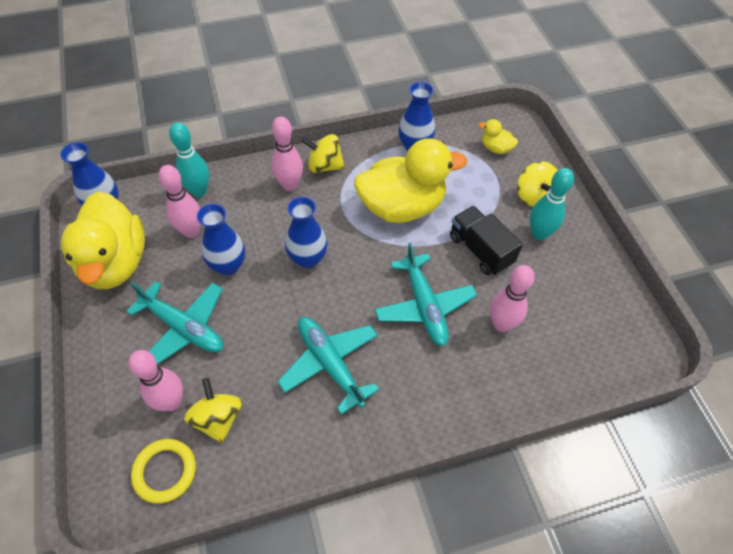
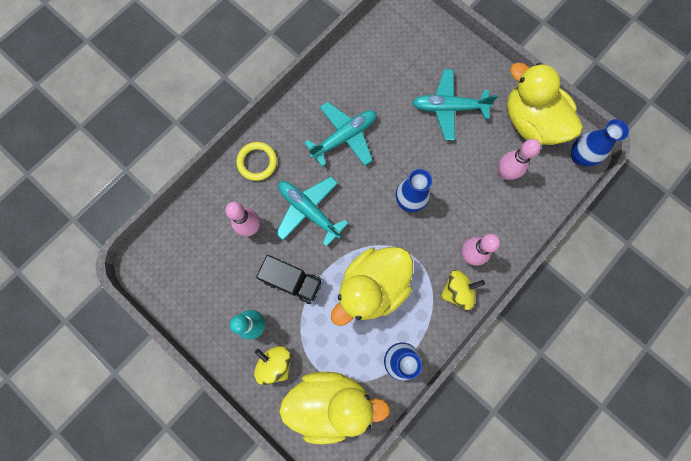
camera: 150 degrees right, 20 degrees up
pink bowling pin [128,350,183,411] -> none
yellow ring [131,439,196,504] -> yellow ring moved to [236,142,277,181]
turquoise bowling pin [169,122,209,197] -> none
yellow spinning top [184,378,242,443] -> none
blue vase [197,204,245,275] -> none
turquoise plane [277,317,379,414] -> turquoise plane turned 60 degrees counterclockwise [304,102,376,167]
yellow duck [479,119,518,154] -> yellow duck [279,372,390,444], size x2.37

